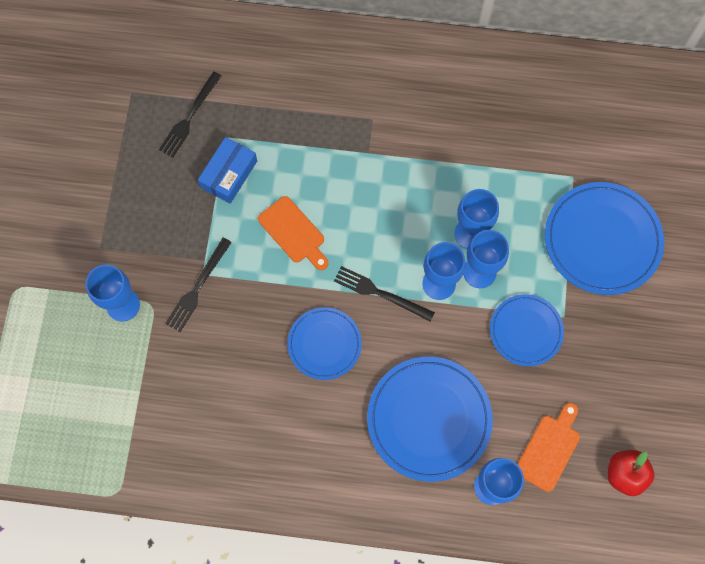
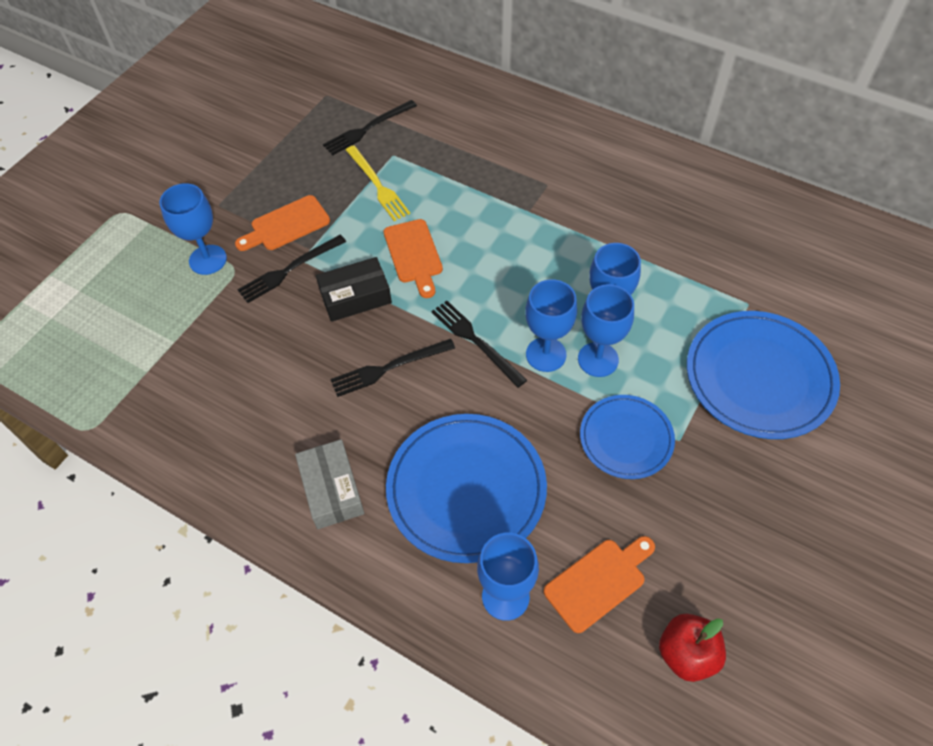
camera: 25 degrees right, 15 degrees down
blue box [198,137,257,204] -> yellow fork [346,146,410,221]
blue plate [287,307,362,380] -> black fork [330,339,455,397]
none -> orange cutting board [235,195,330,251]
none -> grey box [295,439,365,529]
none -> black box [316,257,392,322]

